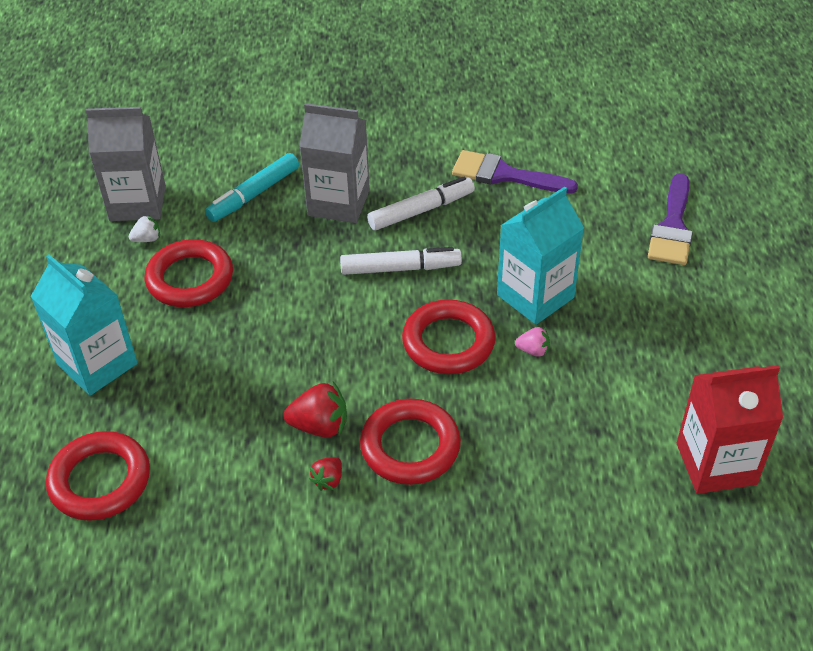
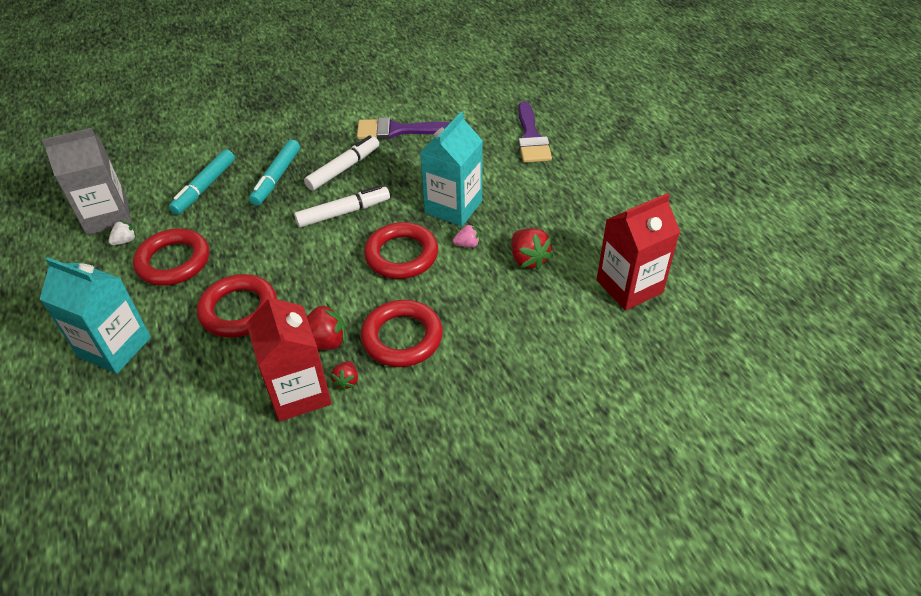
camera: 20 degrees left, 0 degrees up
red ring [46,431,150,521] -> red ring moved to [197,274,277,338]
grey carton [299,103,370,223] -> turquoise marker [249,139,300,206]
none -> red carton [247,291,332,422]
none -> red strawberry [511,228,553,270]

